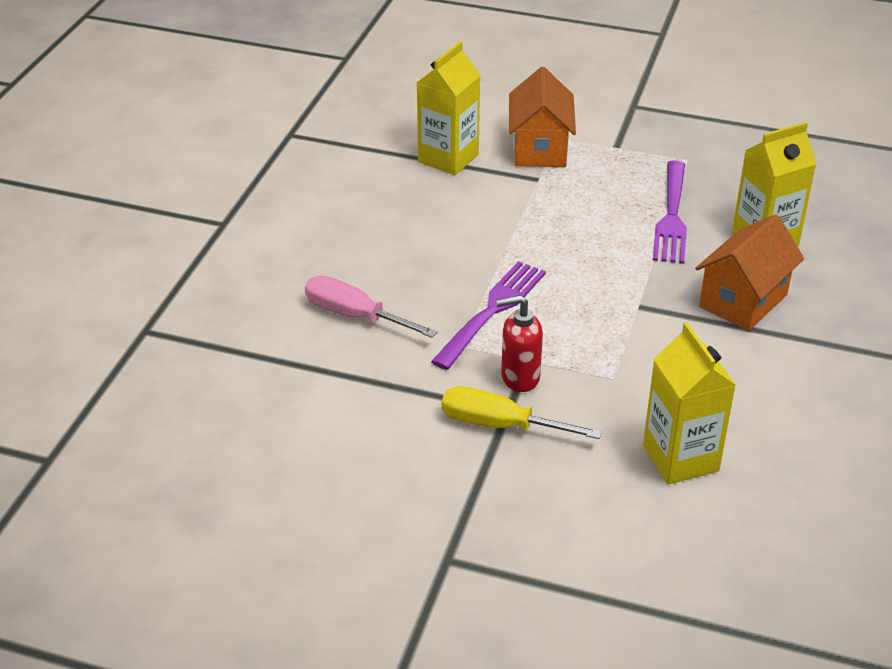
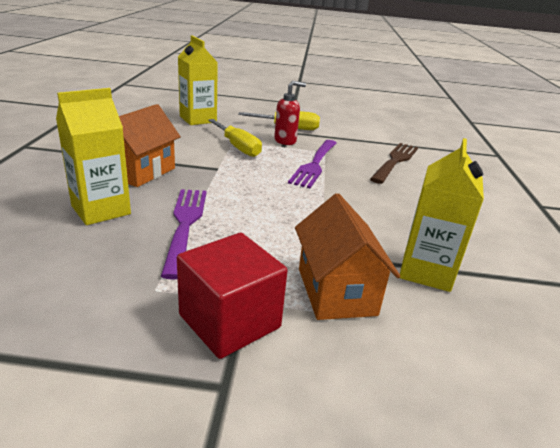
camera: 165 degrees right, 10 degrees down
pink screwdriver [305,276,437,338] -> brown fork [370,143,418,184]
none -> red cube [177,233,288,359]
none -> yellow screwdriver [208,119,262,157]

